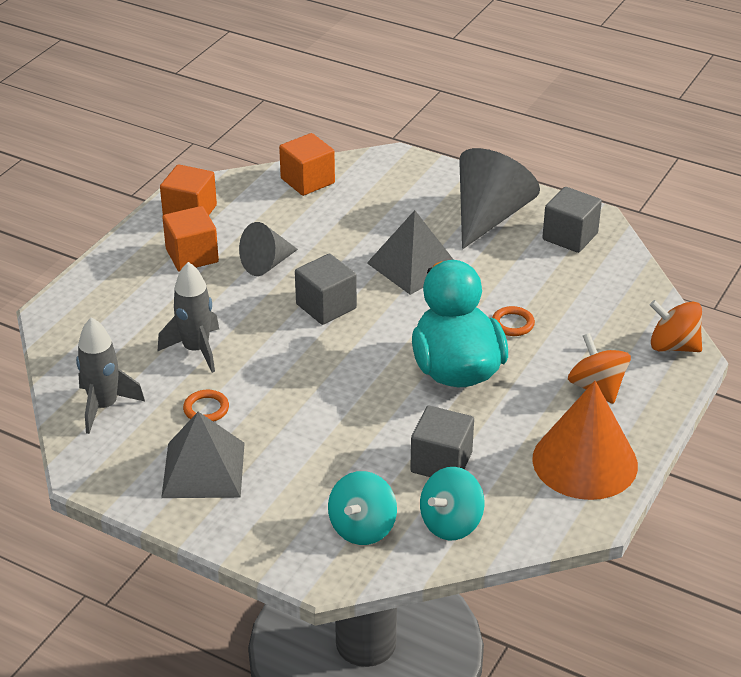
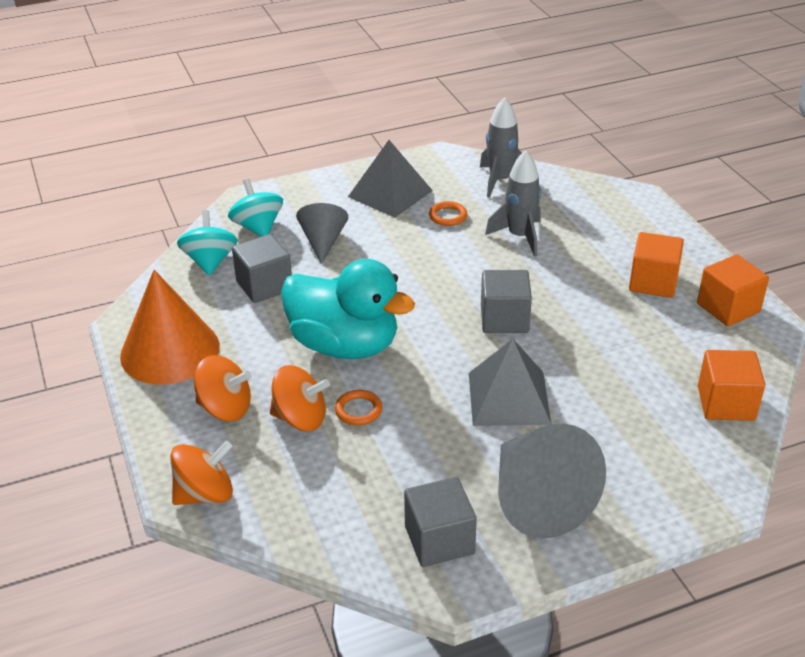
camera: 130 degrees right, 0 degrees up
grey cone [239,222,298,276] -> grey cone moved to [296,203,348,264]
none -> orange spinning top [270,365,330,431]

